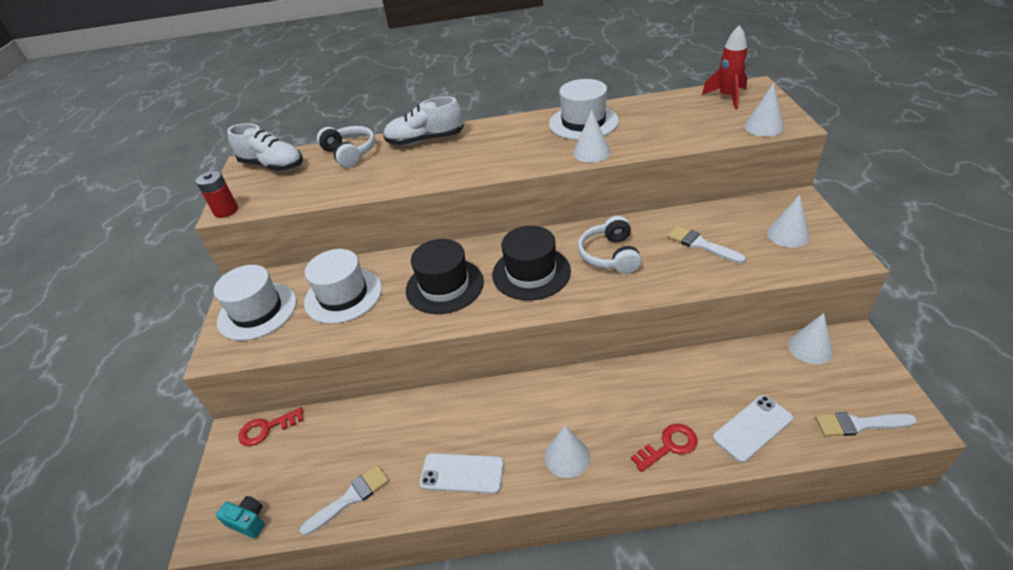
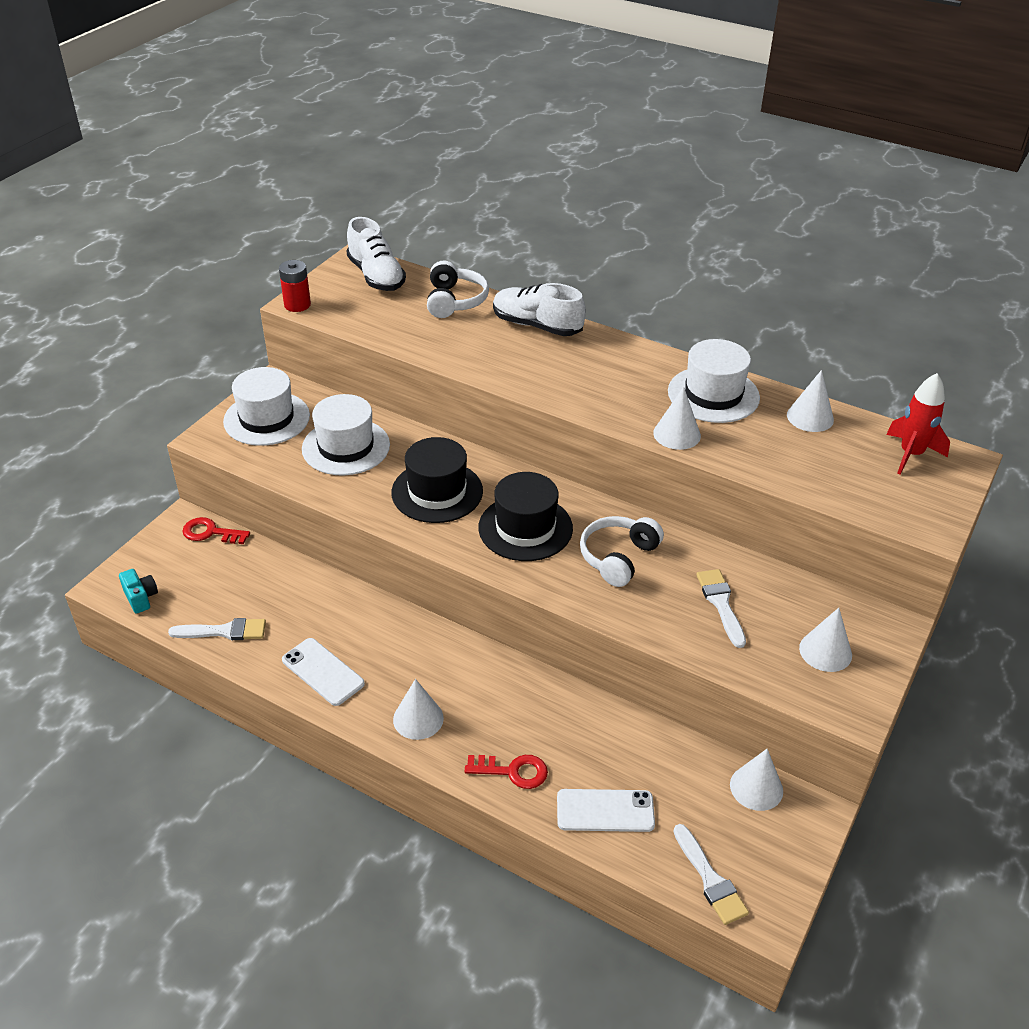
camera: 30 degrees right, 0 degrees up
white cone [744,83,784,137] -> white cone moved to [787,370,834,432]
white brush [815,412,917,436] -> white brush turned 150 degrees counterclockwise [673,824,749,925]

